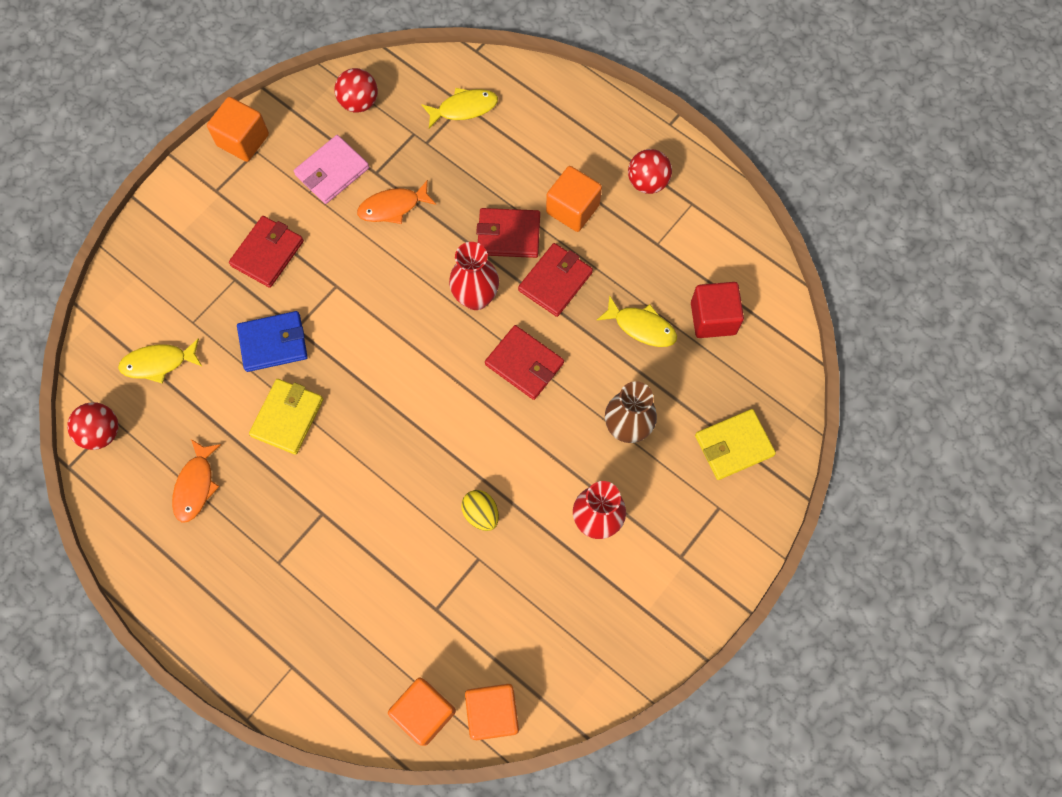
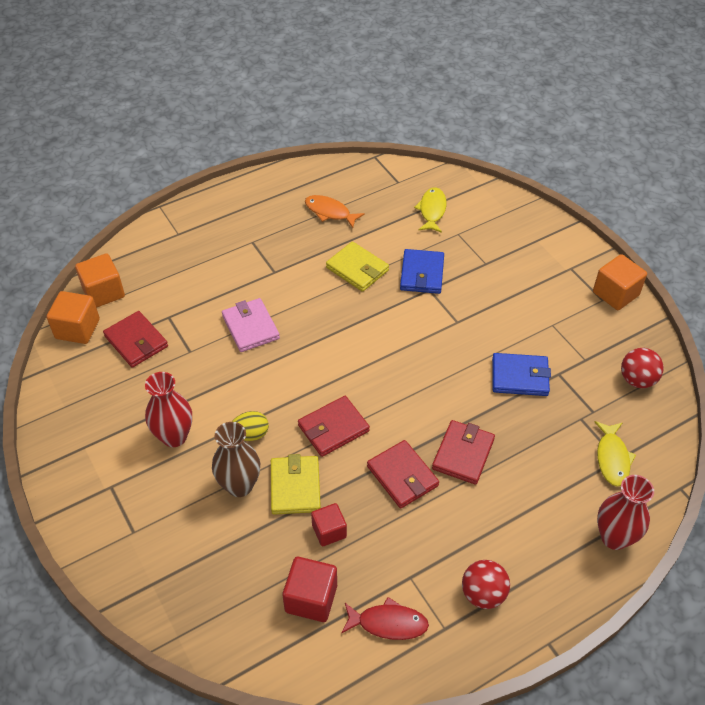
camera: 110 degrees right, 20 degrees down
red ball [67,402,118,450] -> none
red wallet [229,216,304,288] -> red wallet moved to [103,311,168,368]
pink wallet [294,135,369,204] -> pink wallet moved to [222,298,280,352]
orange fish [357,180,436,224] -> blue wallet [492,353,551,396]
red vase [449,242,499,310] -> red vase moved to [597,475,654,550]
yellow egg [461,490,499,531] -> yellow egg moved to [232,411,269,441]
orange cube [546,166,602,232] -> none
yellow fish [597,295,677,347] -> red cube [311,503,347,547]
yellow wallet [695,409,776,480] -> yellow wallet moved to [271,454,321,515]
none -> red fish [341,597,429,640]

